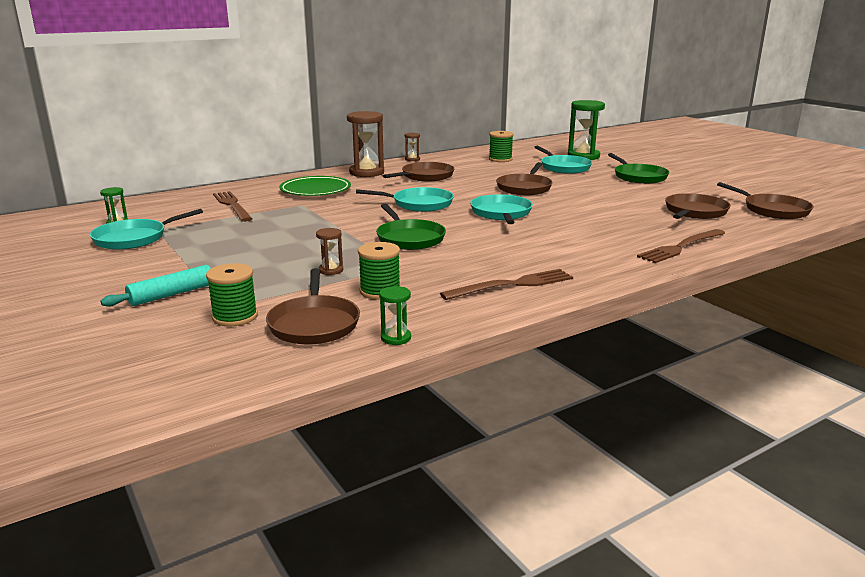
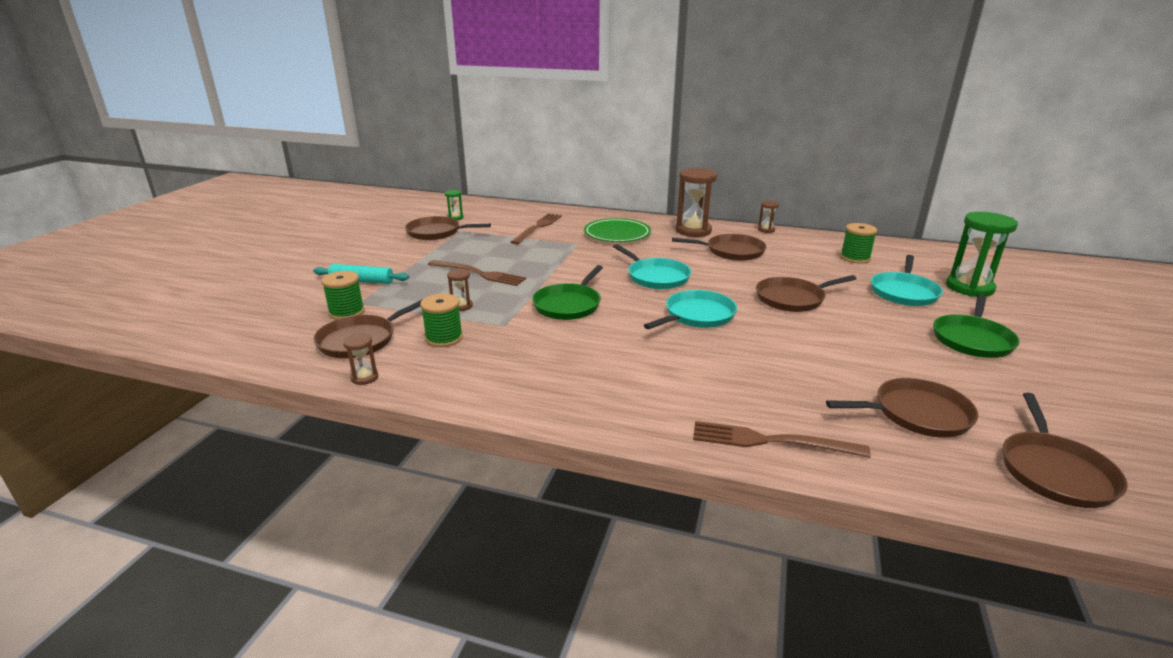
camera: 50 degrees right, 5 degrees up
turquoise pan [90,209,203,250] -> brown pan [405,216,491,240]
green hourglass [379,286,411,345] -> brown hourglass [343,333,379,385]
brown fork [440,269,573,300] -> brown fork moved to [428,260,526,286]

